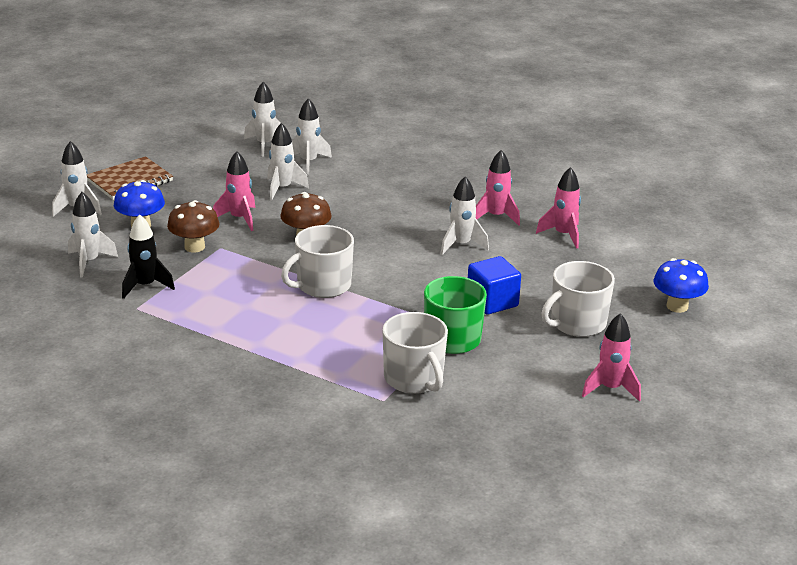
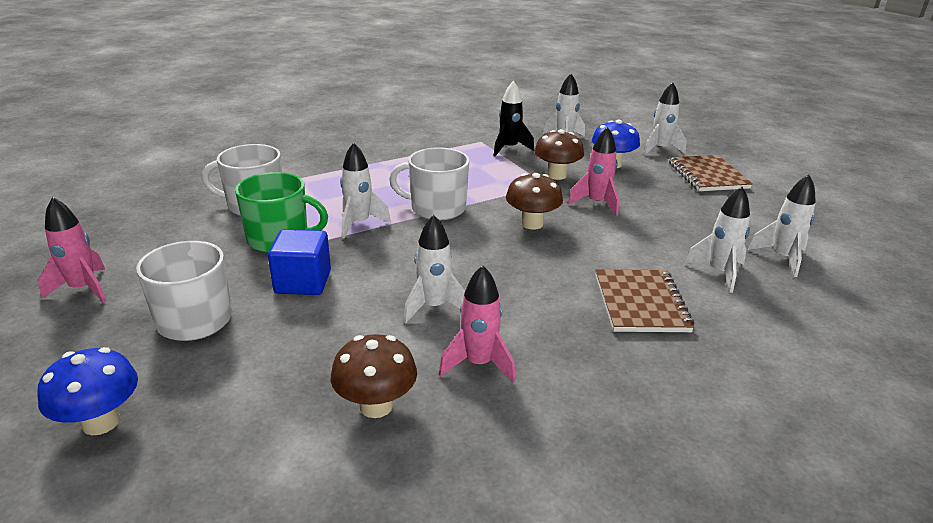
camera: 120 degrees right, 0 degrees up
white rocket [267,123,309,201] -> white rocket moved to [340,142,391,238]
white mug [281,225,354,298] -> white mug turned 75 degrees counterclockwise [389,147,470,221]
pink rocket [536,167,581,249] -> brown mushroom [331,334,417,418]
none -> brown notebook [595,269,694,332]

